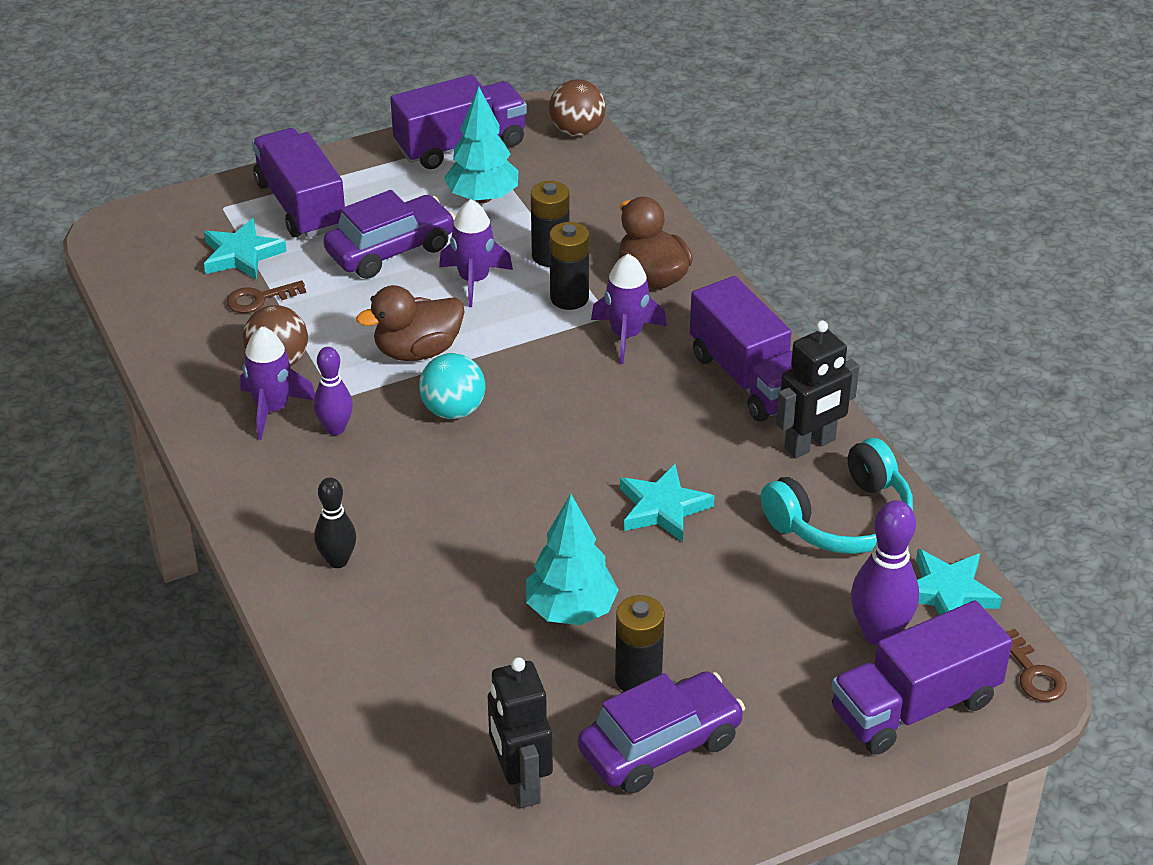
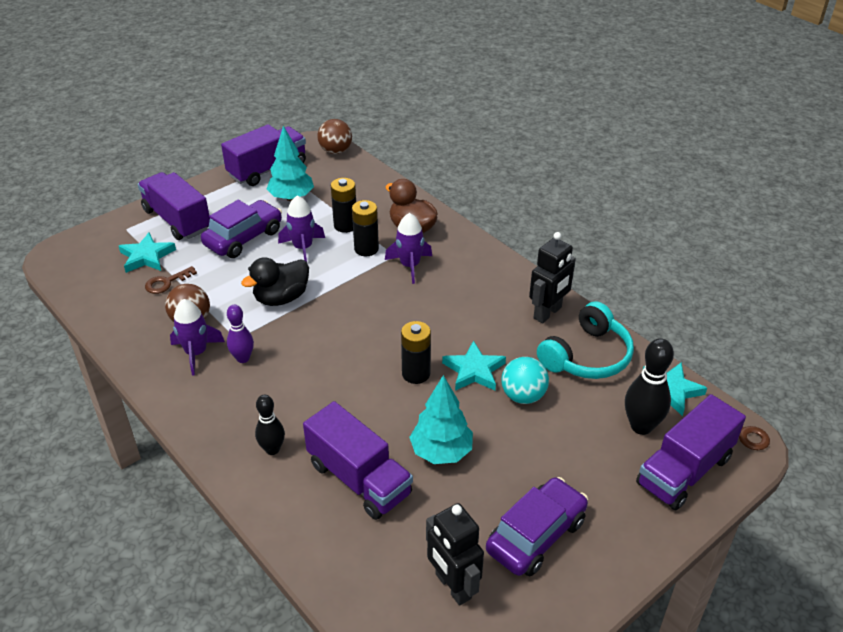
camera: 15 degrees left, 0 degrees up
brown duck [356,285,464,361] -> black duck [241,257,309,306]
turquoise ball [419,353,485,419] -> turquoise ball moved to [501,357,549,404]
black battery [615,595,665,692] -> black battery moved to [401,321,431,384]
purple truck [690,276,793,422] -> purple truck moved to [303,401,413,520]
purple bowling pin [851,500,919,645] -> black bowling pin [625,338,674,435]

